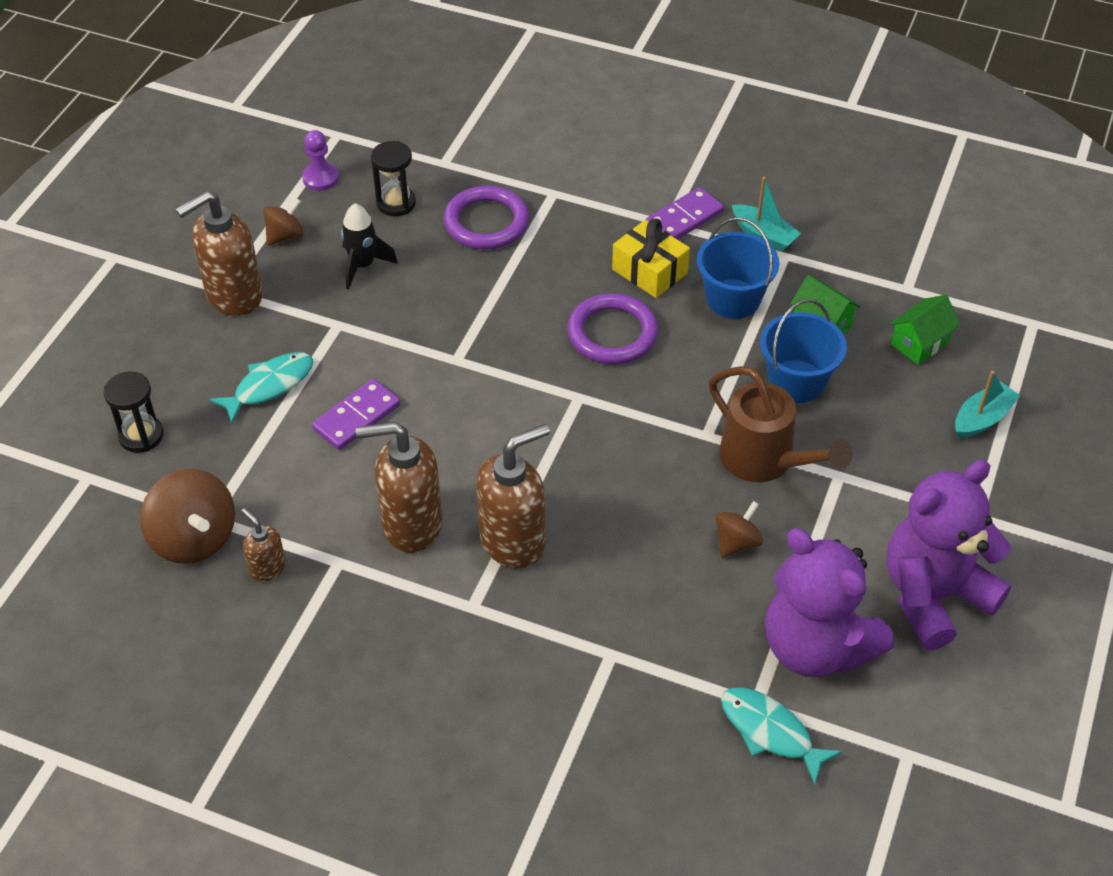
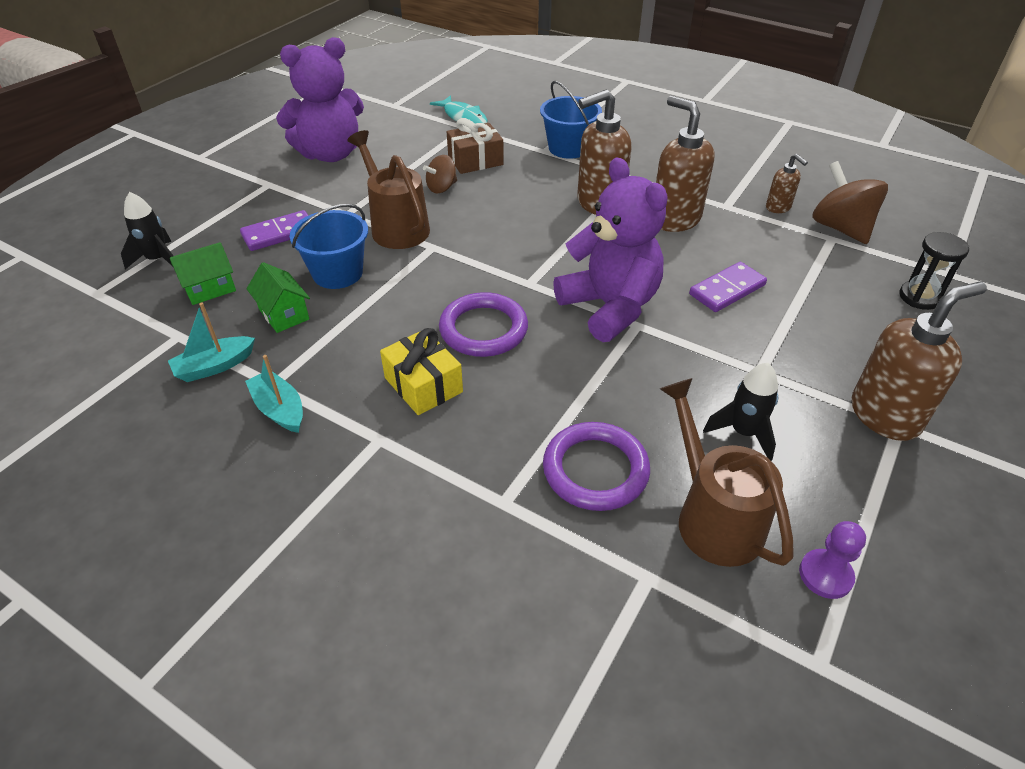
camera: 170 degrees left, 5 degrees down
turquoise fish [209,352,313,423] -> none
brown spinning top [263,198,304,246] -> none
brown soap dispenser [356,422,442,553] -> brown soap dispenser turned 135 degrees counterclockwise [656,96,715,232]
black hourglass [371,141,416,216] -> brown watering can [660,378,794,567]
purple domino [645,187,724,240] -> purple domino moved to [240,210,309,251]
blue bucket [697,217,779,319] -> blue bucket moved to [540,81,602,159]
purple teddy bear [765,528,894,677] -> purple teddy bear moved to [553,157,668,342]
turquoise boat [955,371,1020,438] -> turquoise boat moved to [168,303,255,382]
none -> black rocket [121,192,173,269]
none -> brown gift [447,118,504,174]

